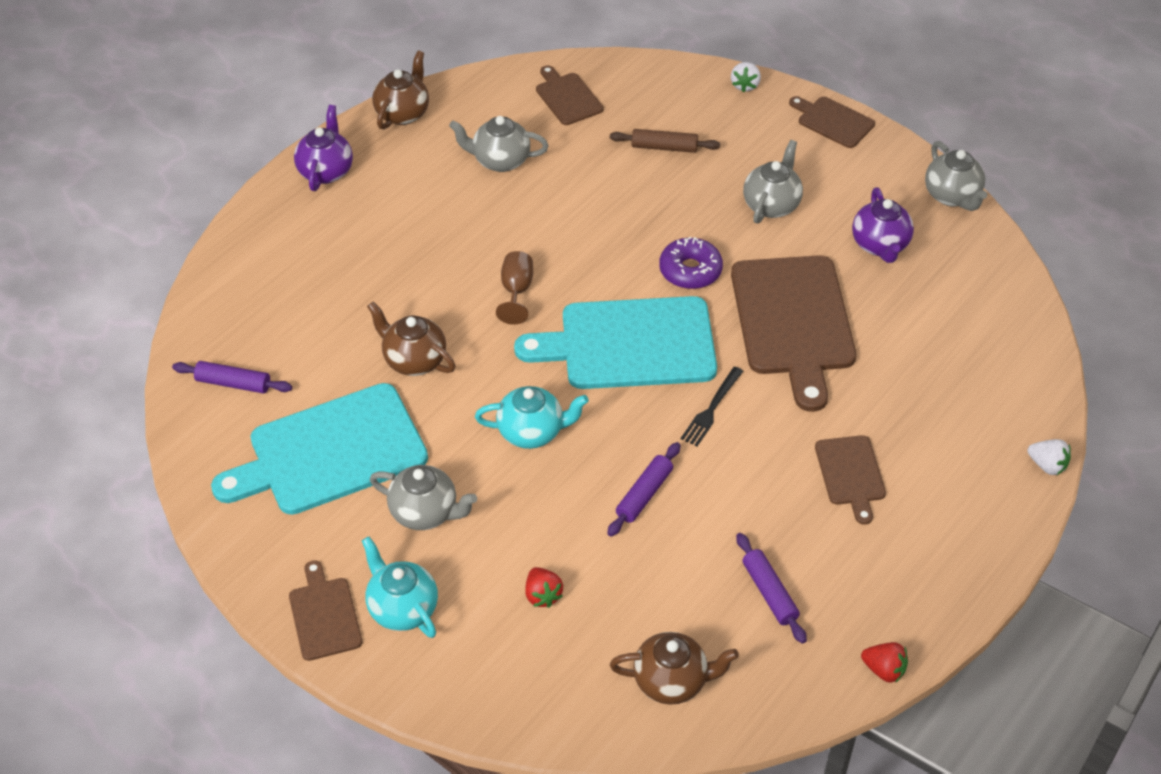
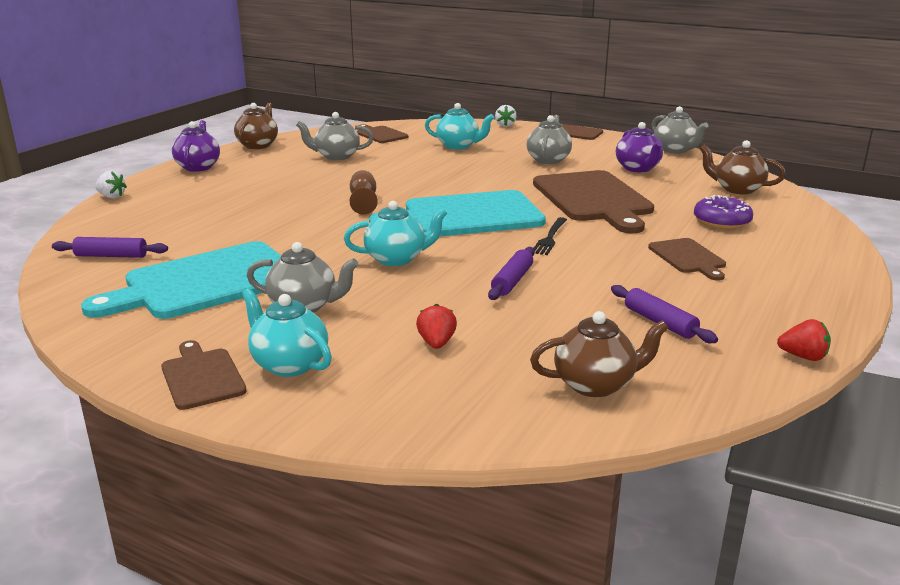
camera: 10 degrees left, 25 degrees down
brown teapot [367,302,455,376] -> brown teapot moved to [700,140,786,194]
red strawberry [525,567,563,608] -> red strawberry turned 150 degrees counterclockwise [416,304,457,349]
brown rolling pin [610,129,720,153] -> turquoise teapot [425,103,494,150]
purple donut [659,237,723,289] -> purple donut moved to [694,195,753,229]
white strawberry [1027,439,1071,475] -> white strawberry moved to [95,170,127,198]

